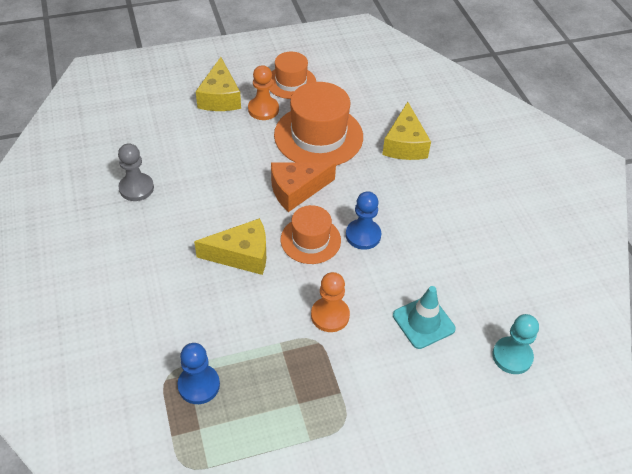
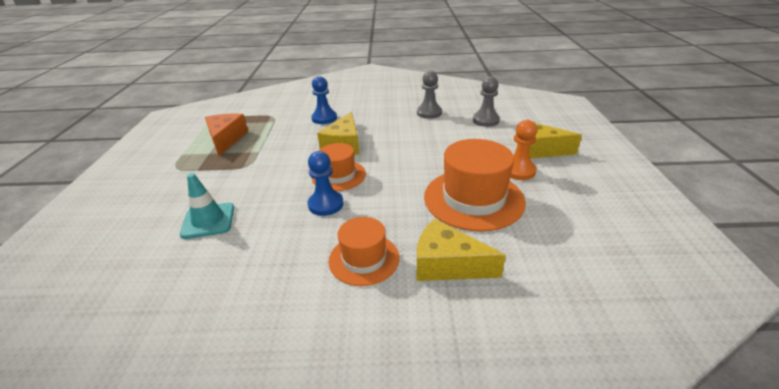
camera: 110 degrees right, 15 degrees down
blue pawn [177,343,220,404] -> blue pawn moved to [311,76,337,124]
orange hat [269,52,316,99] -> orange hat moved to [328,217,400,286]
orange cheese [271,162,336,212] -> orange cheese moved to [205,114,248,156]
orange pawn [311,272,350,332] -> none
turquoise pawn [492,314,539,374] -> none
none -> grey pawn [473,77,500,127]

